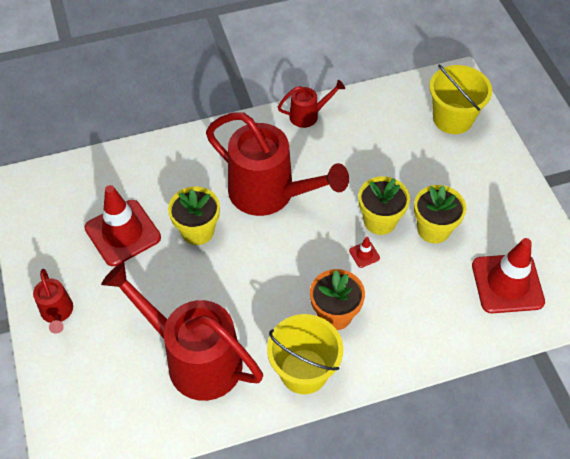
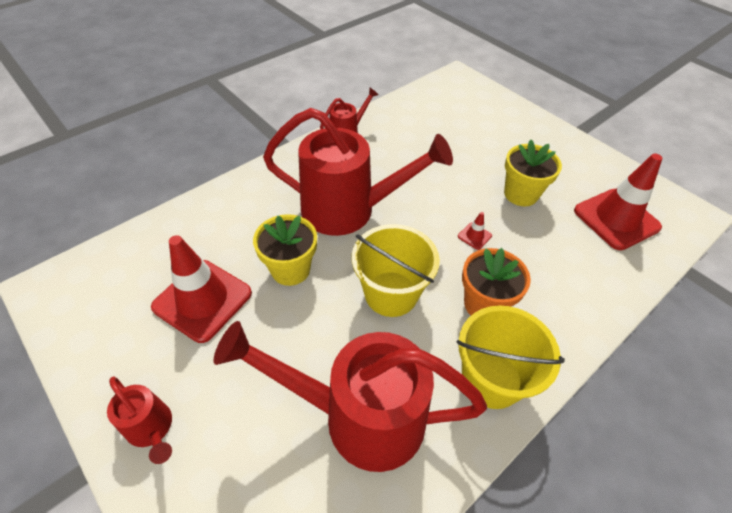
camera: 25 degrees left, 5 degrees down
yellow flower pot [359,176,410,235] -> none
yellow bucket [429,64,492,134] -> yellow bucket moved to [352,224,440,317]

